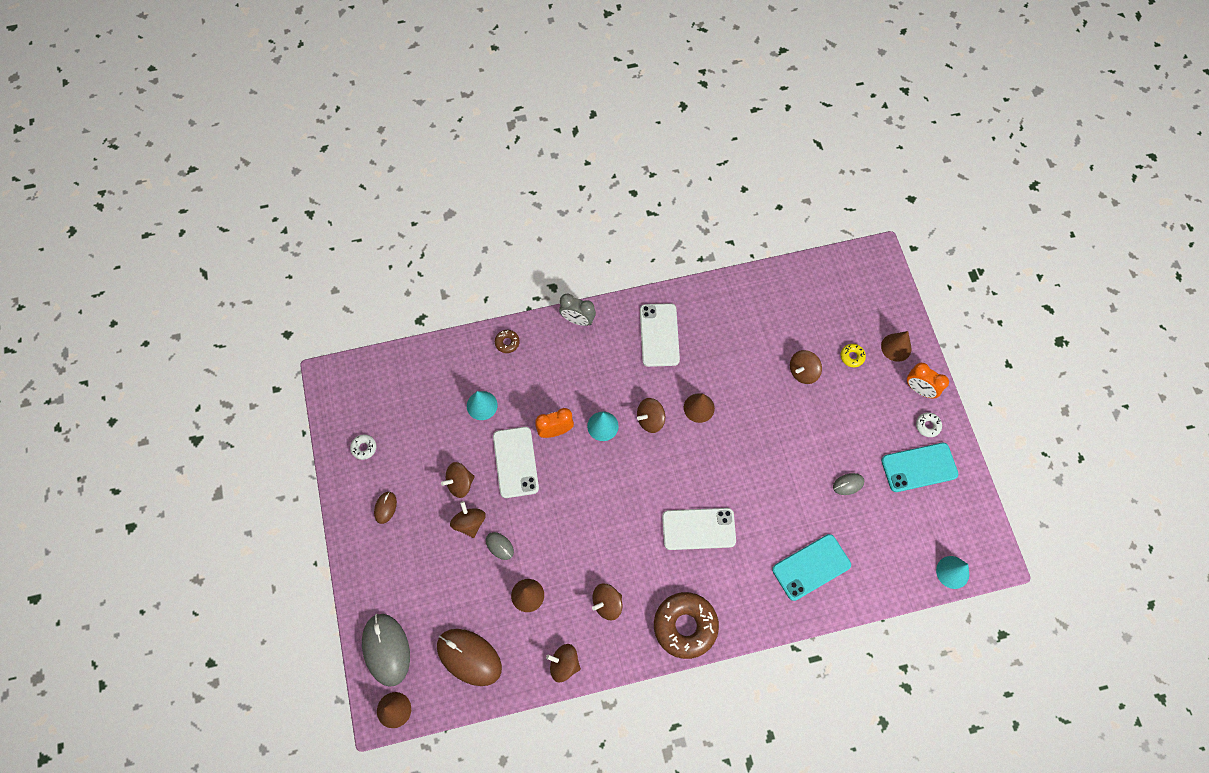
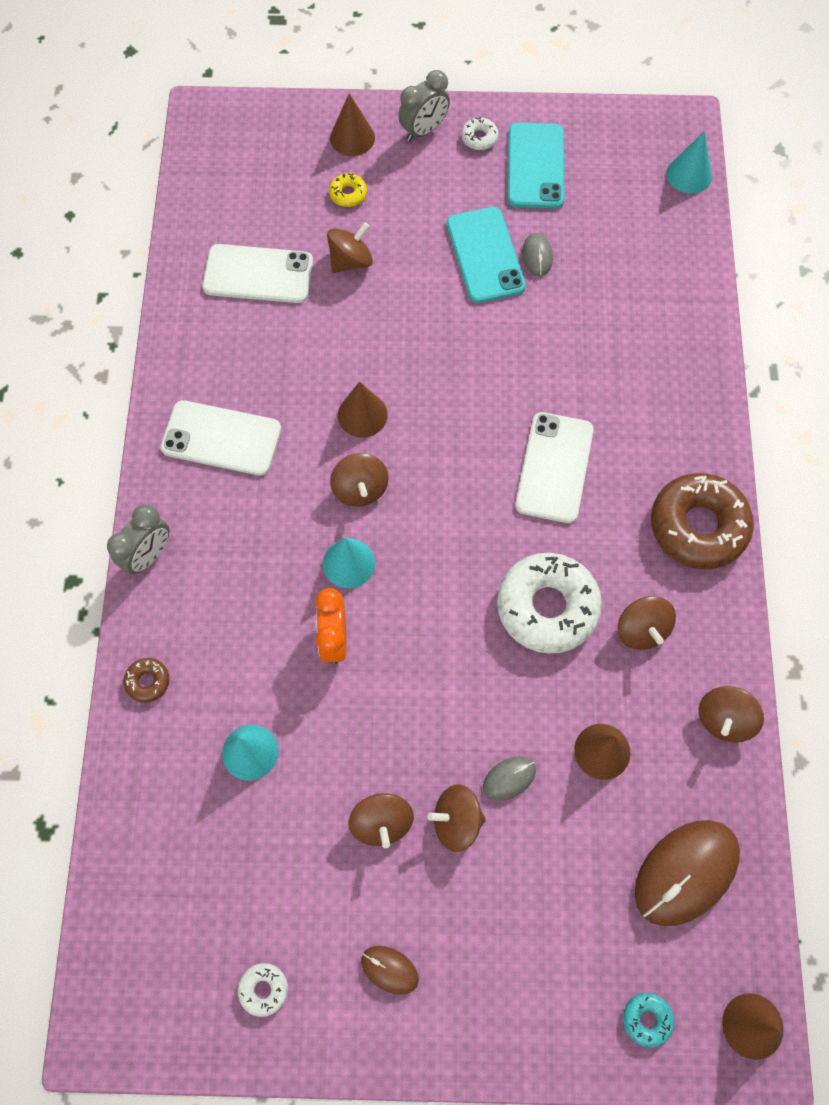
camera: 75 degrees left, 0 degrees up
grey mouse [362,614,410,687] -> turquoise donut [623,993,674,1048]
white phone [493,427,539,498] -> white phone moved to [202,244,313,303]
turquoise phone [772,534,851,601] -> turquoise phone moved to [446,207,526,303]
brown spinning top [790,350,822,384] -> brown spinning top turned 105 degrees counterclockwise [327,222,373,273]
orange clock [907,363,949,398] -> grey clock [398,70,450,141]
none -> white donut [497,553,602,654]

